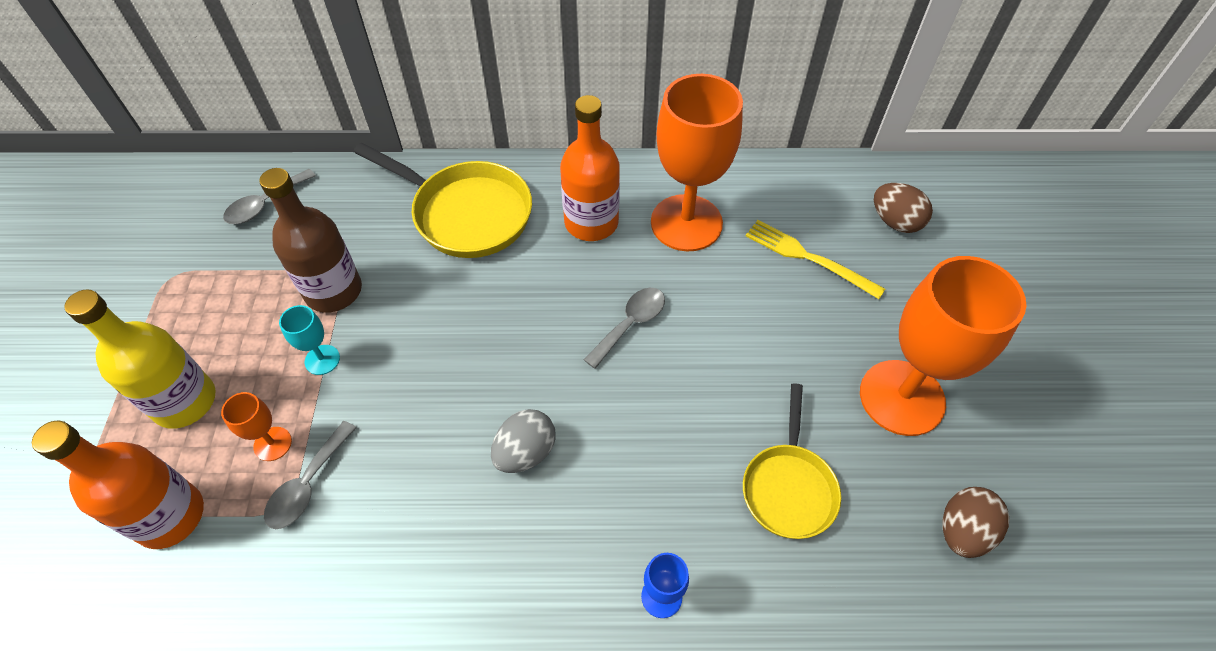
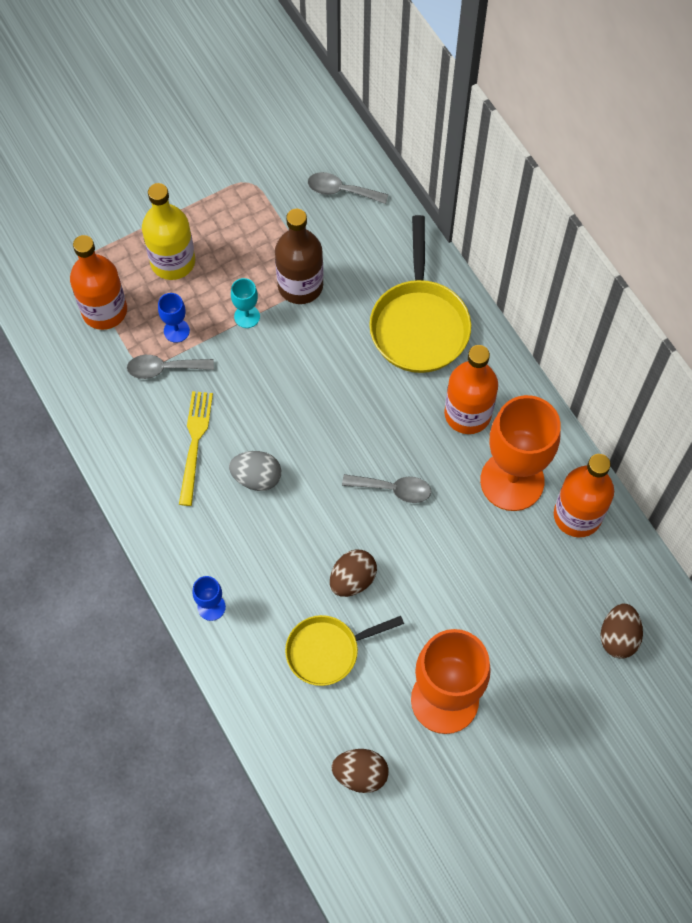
camera: 60 degrees right, 10 degrees up
orange goblet [221,392,292,461] -> blue goblet [158,293,190,343]
yellow fork [746,220,885,299] -> yellow fork moved to [179,391,213,506]
none -> brown egg [330,549,377,597]
none -> orange bottle [554,454,614,537]

